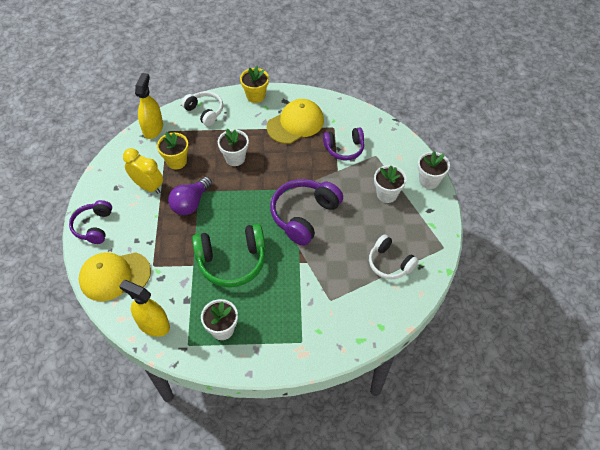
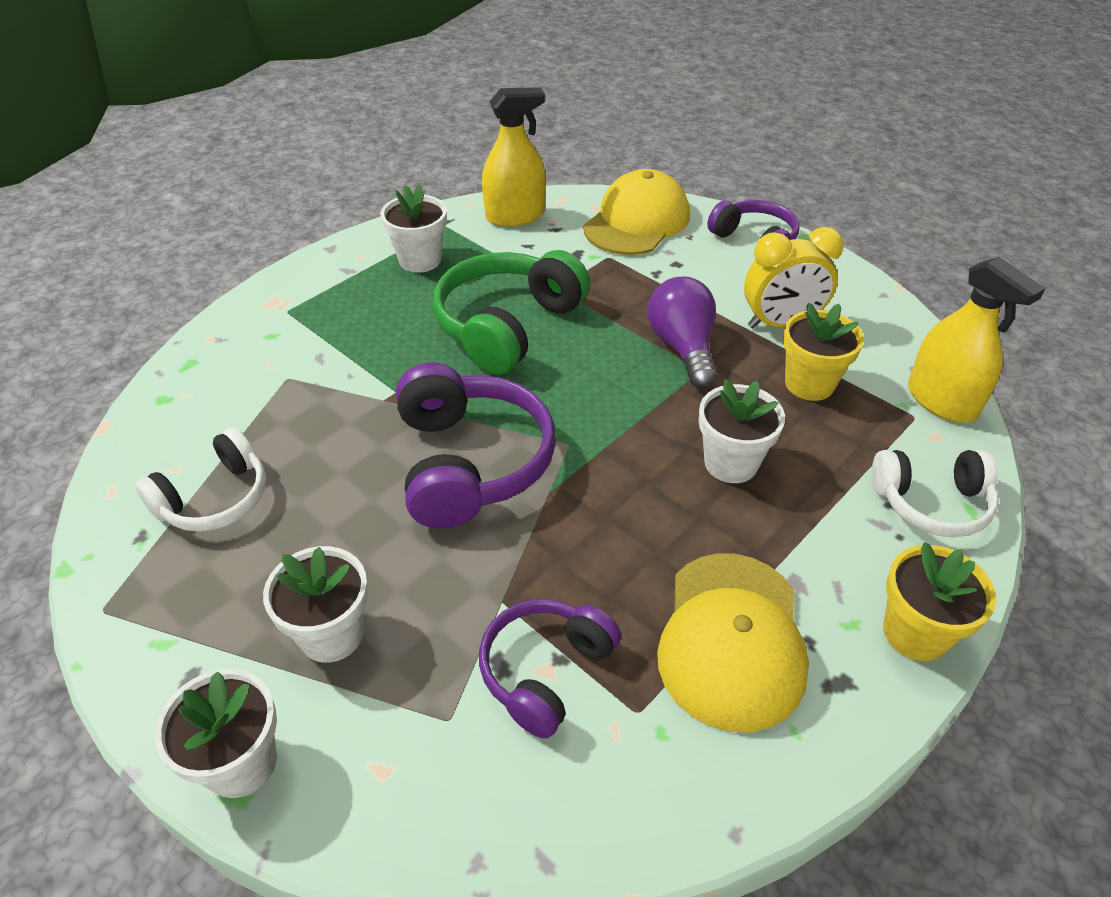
camera: 135 degrees right, 10 degrees down
white headphones [369,234,419,279] -> white headphones turned 135 degrees clockwise [135,428,266,532]

